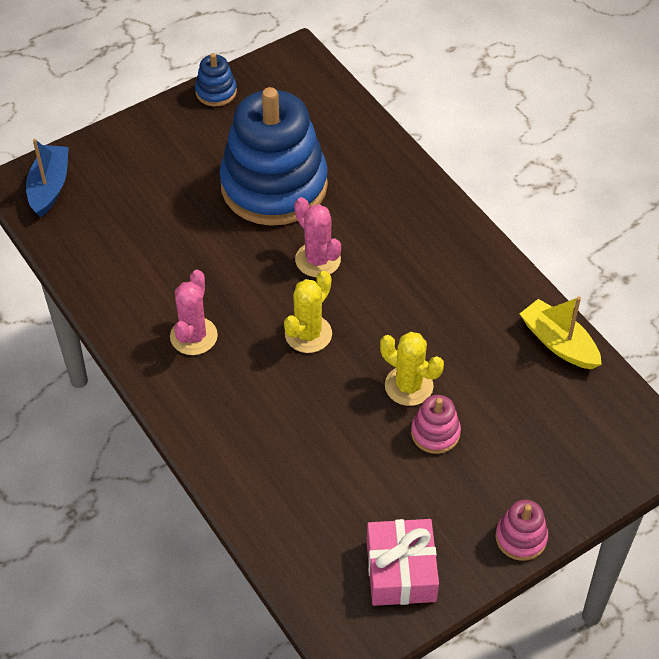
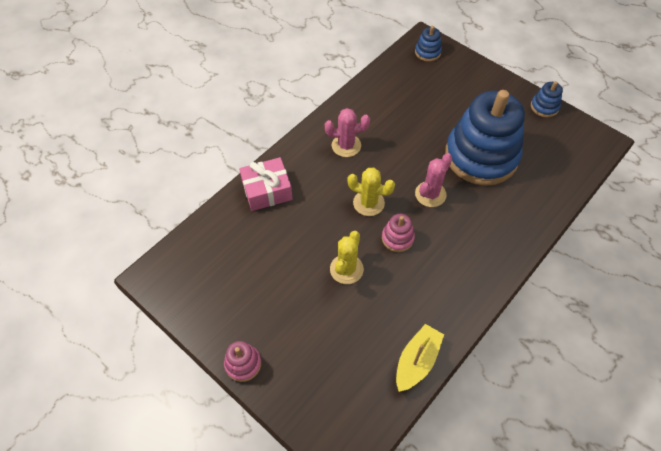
camera: 75 degrees right, 5 degrees up
blue boat [26,139,68,217] -> blue stacking toy [415,26,442,62]
pink gift [367,519,439,606] -> pink gift moved to [239,157,293,211]
pink stacking toy [411,395,461,454] -> pink stacking toy moved to [382,214,415,252]

